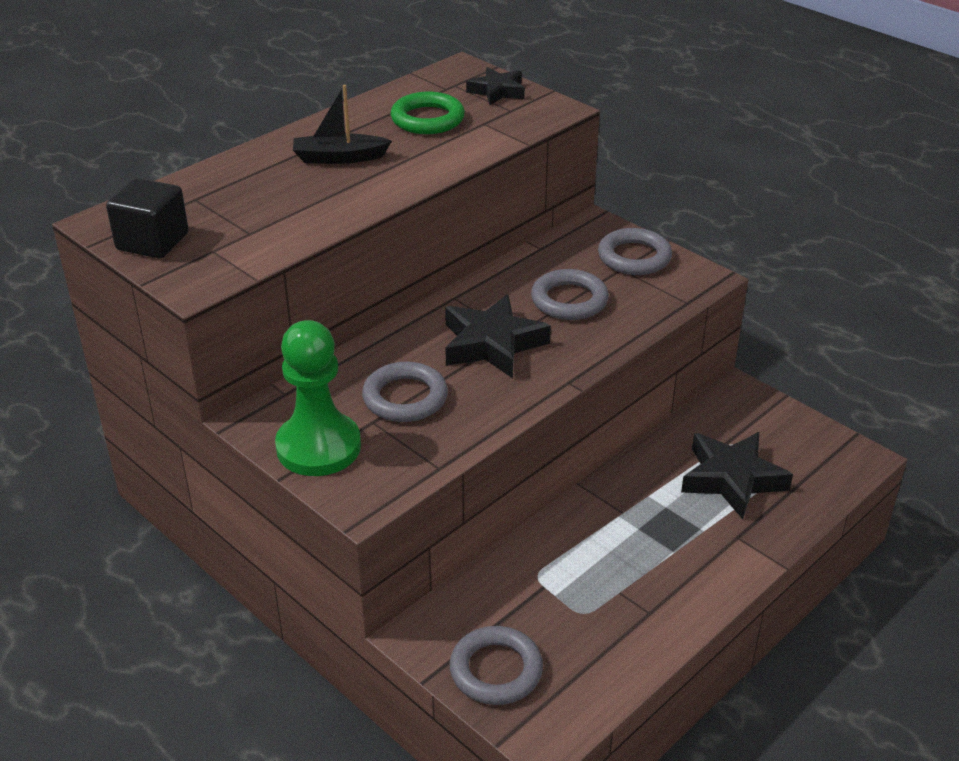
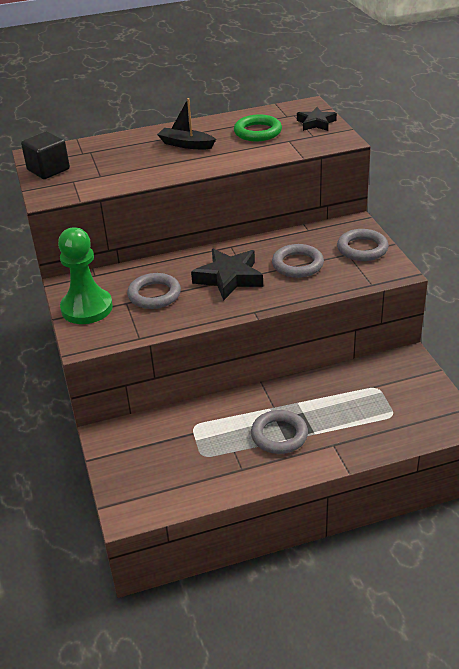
camera: 30 degrees right, 0 degrees up
grey ring [450,626,543,705] -> grey ring moved to [251,410,308,454]
black star [681,432,793,519] -> none

